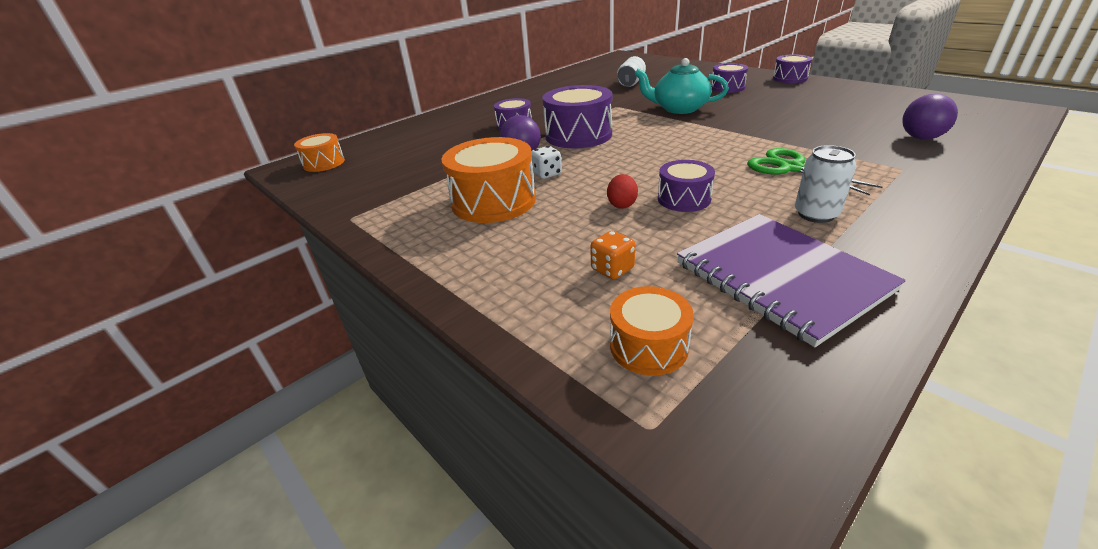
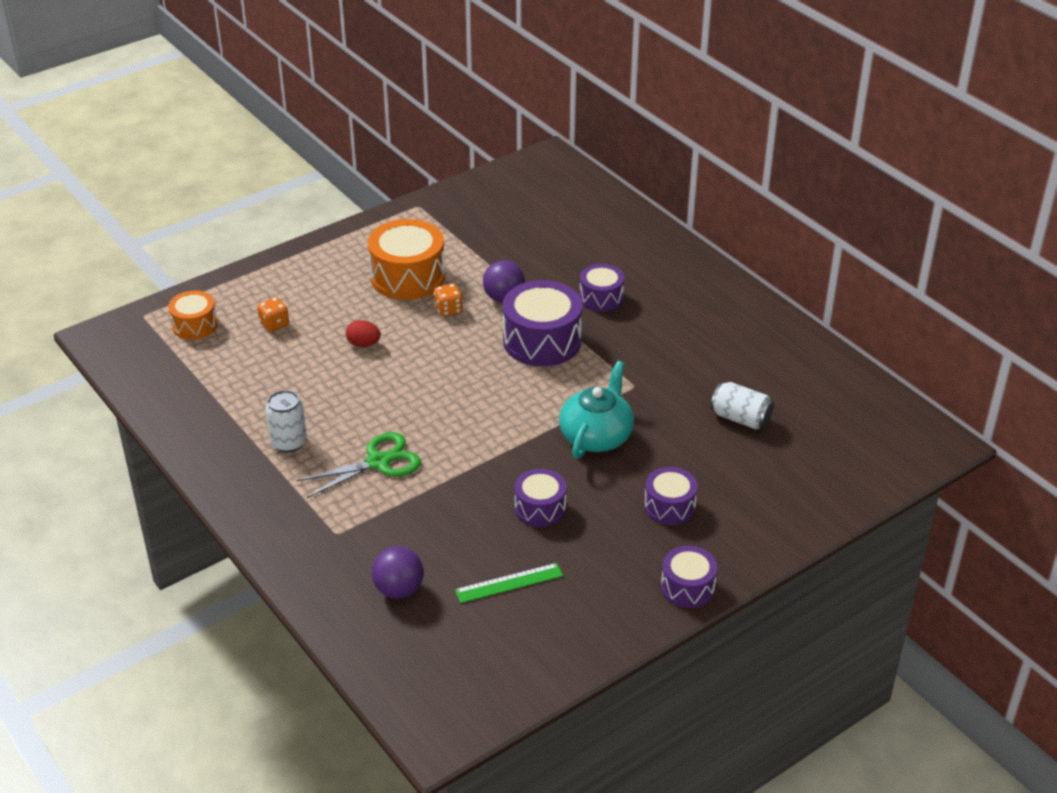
camera: 95 degrees right, 5 degrees up
orange drum [294,133,345,172] -> none
white dice [531,146,562,179] -> orange dice [434,284,463,317]
purple drum [658,160,715,212] -> purple drum moved to [515,469,566,527]
purple notebook [677,214,906,347] -> none
none -> green ruler [455,563,563,603]

